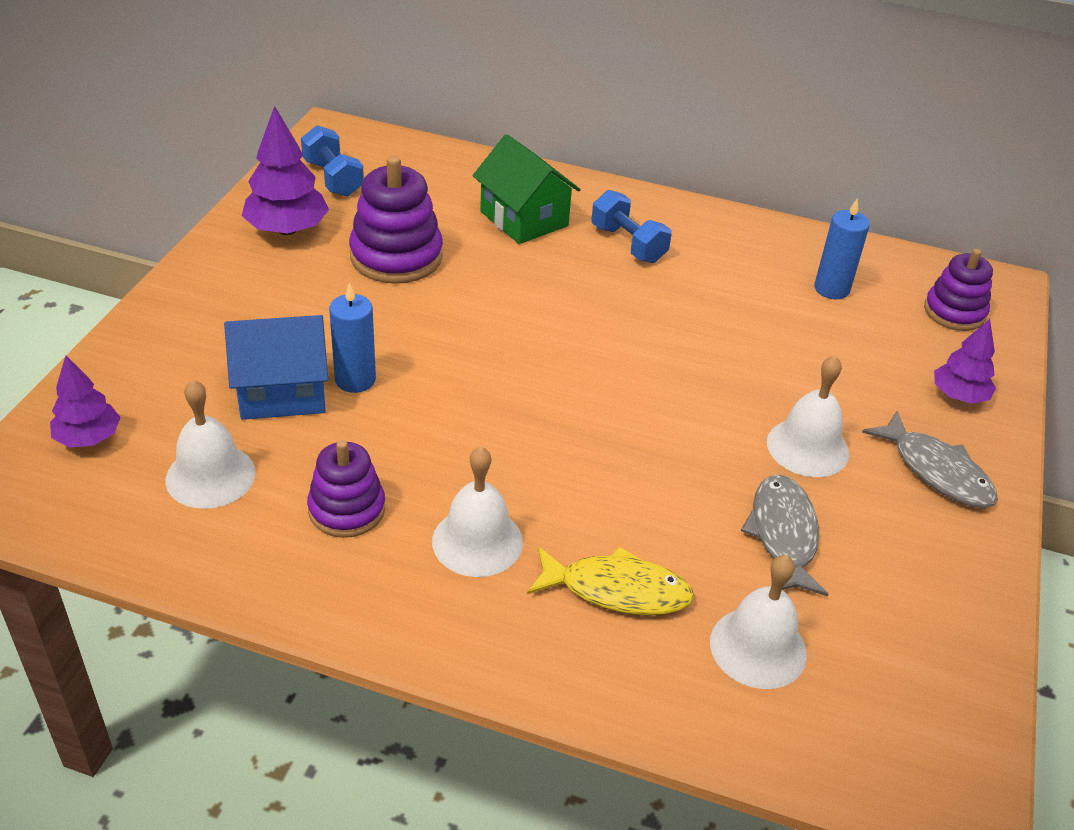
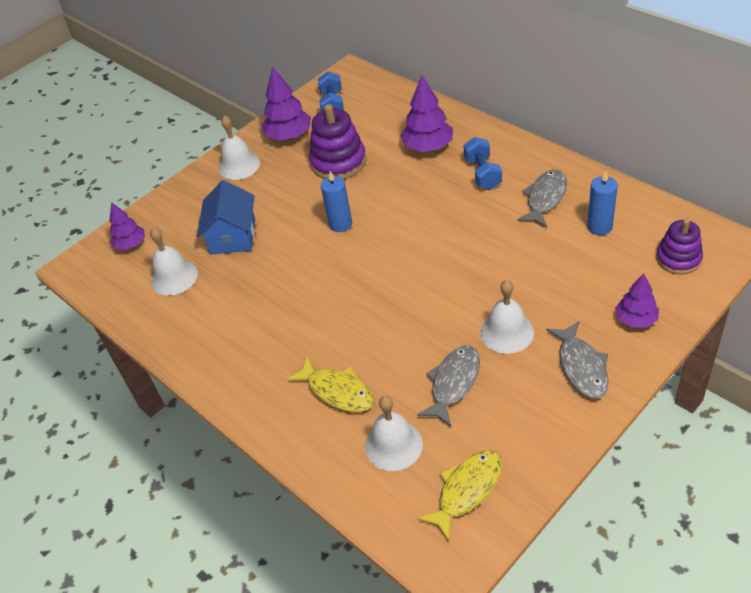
camera: 35 degrees right, 5 degrees up
blue house [224,315,328,420] -> blue house turned 75 degrees clockwise [197,180,255,254]
purple stacking toy [307,440,385,538] -> none
blue candle [329,283,376,393] -> blue candle moved to [321,171,352,232]
white bell [432,447,523,577] -> white bell moved to [219,115,260,180]
green house [473,134,581,244] -> purple tree [400,76,453,152]
none -> yellow fish [417,450,502,541]
none -> grey fish [517,169,567,228]

